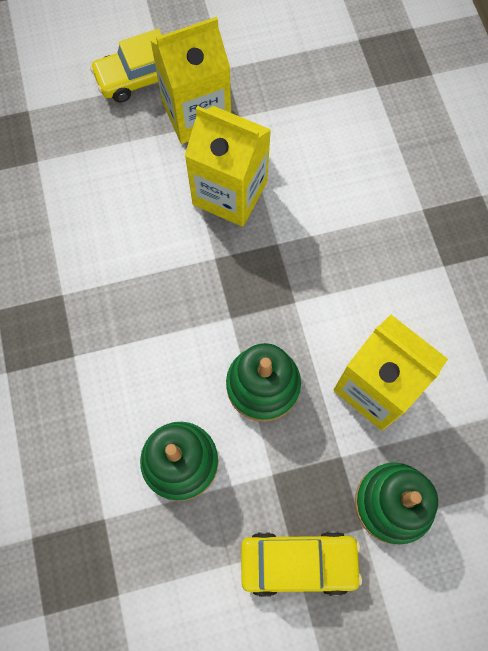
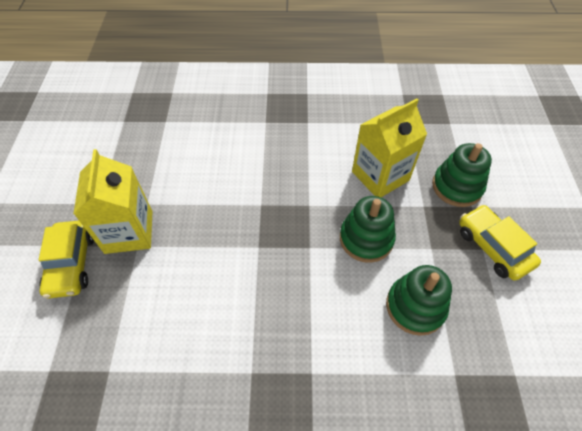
camera: 75 degrees left, 15 degrees down
yellow carton [185,106,271,227] -> none
yellow car [241,532,362,597] -> yellow car turned 45 degrees counterclockwise [459,205,541,281]

